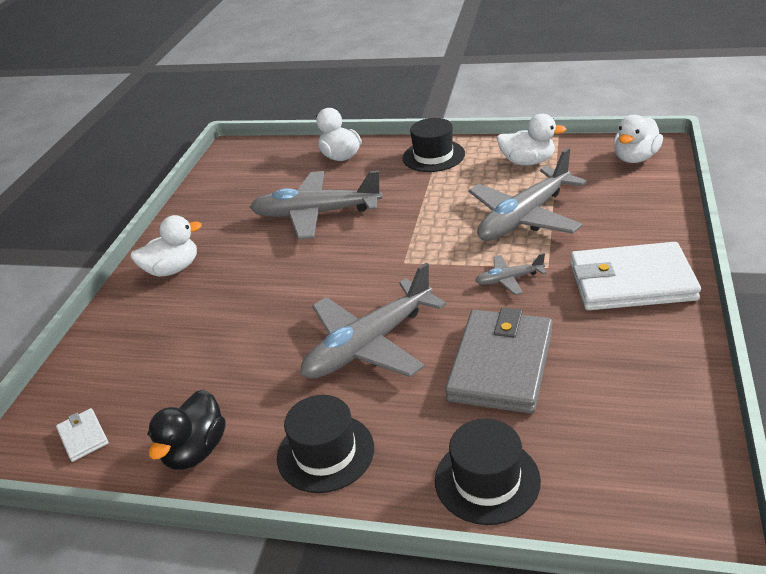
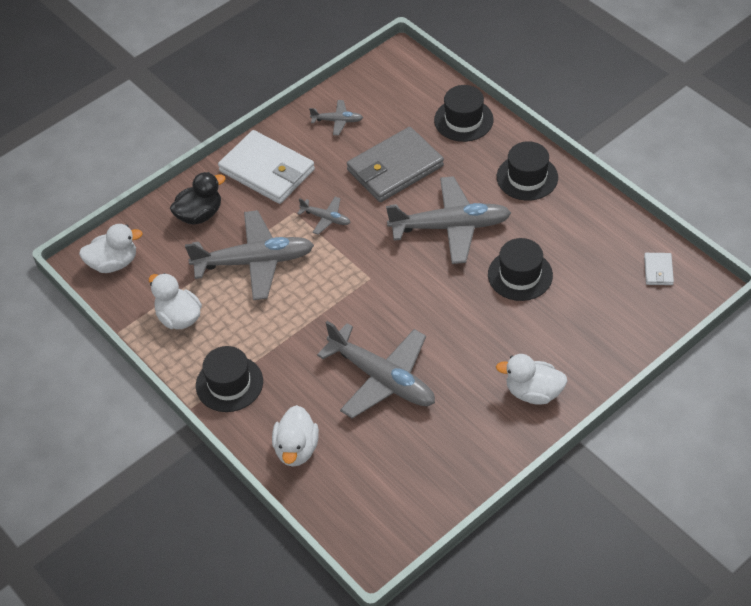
camera: 145 degrees left, 15 degrees up
black duck [147,389,226,470] -> black duck moved to [170,172,226,225]
none -> grey plane [309,100,363,135]
none -> black hat [488,238,553,301]

